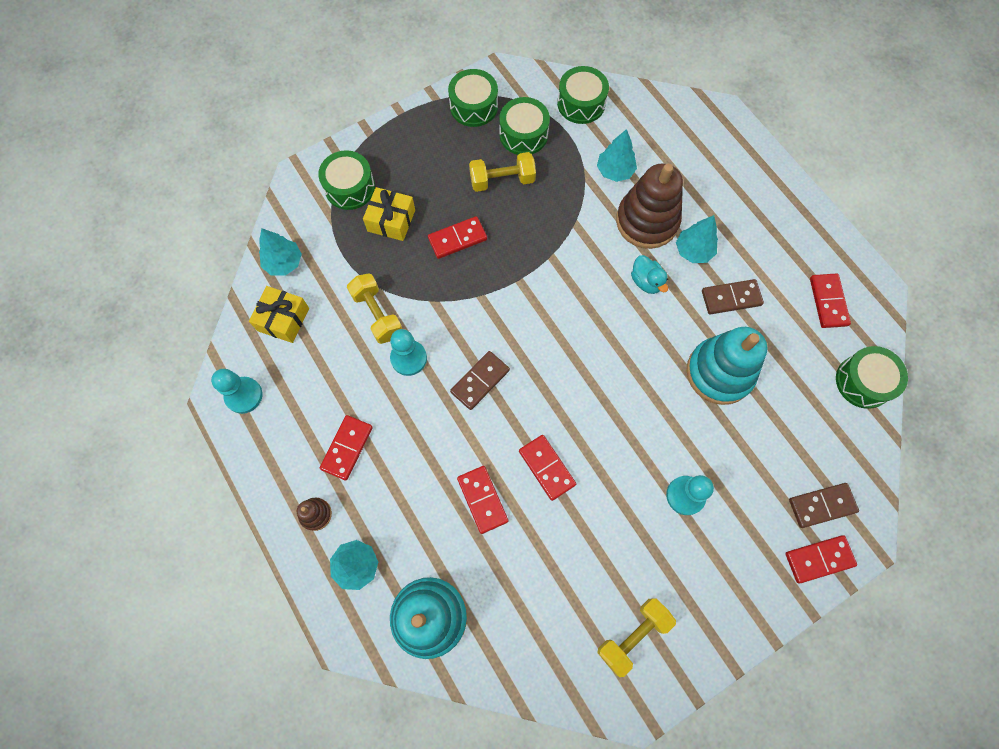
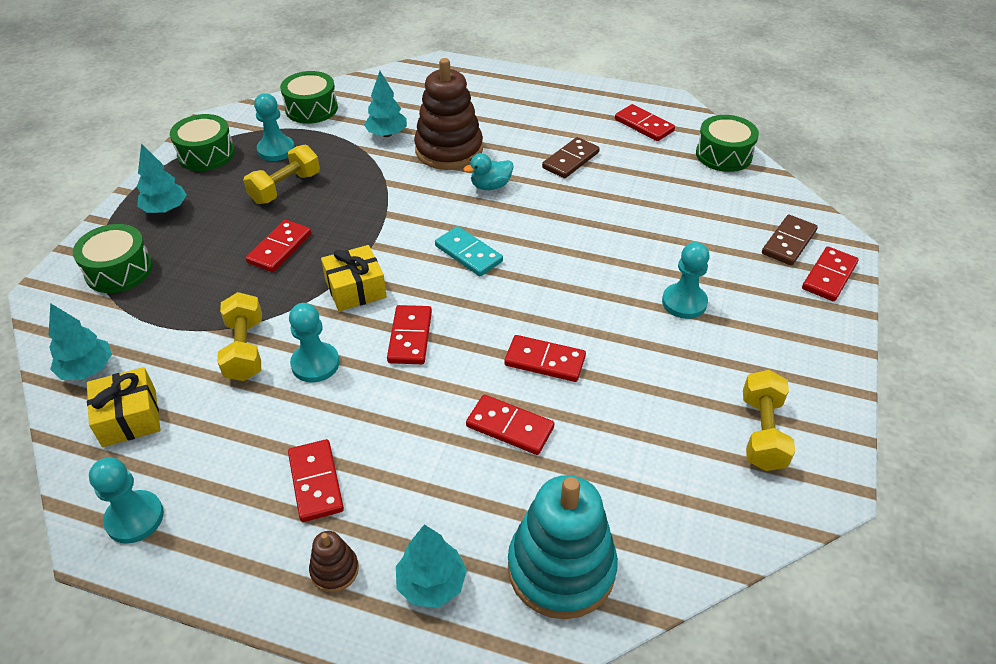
camera: 40 degrees left, 25 degrees down
yellow dumbbell [347,273,402,344] -> yellow dumbbell turned 60 degrees clockwise [217,292,262,381]
yellow gift [363,187,415,241] -> yellow gift moved to [321,245,387,311]
brown domino [450,351,510,410] -> red domino [387,305,432,364]
green drum [499,97,550,155] -> turquoise pawn [254,93,295,161]
turquoise duck [631,255,668,294] -> turquoise duck turned 135 degrees clockwise [463,153,514,190]
turquoise tree [676,215,718,263] -> turquoise tree moved to [137,143,187,213]
turquoise stacking toy [686,327,767,405] -> none
none -> turquoise domino [435,226,503,276]

